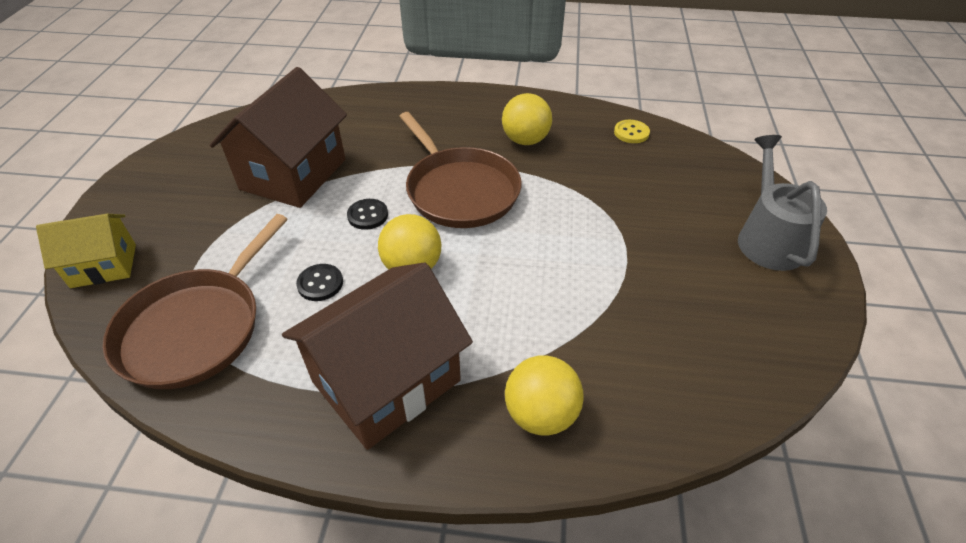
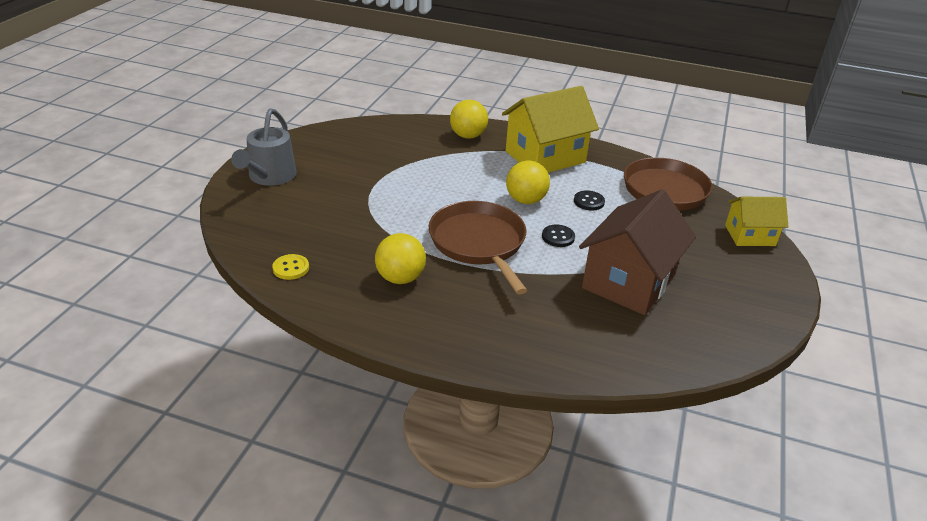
camera: 170 degrees left, 10 degrees down
brown house [282,262,473,450] -> yellow house [502,86,599,173]

